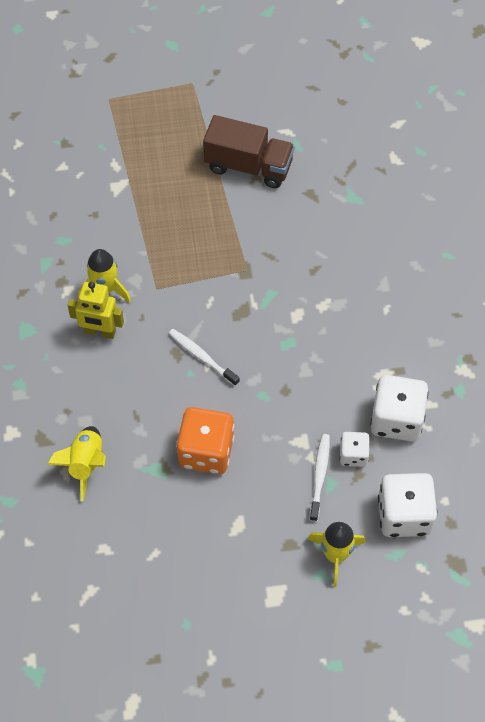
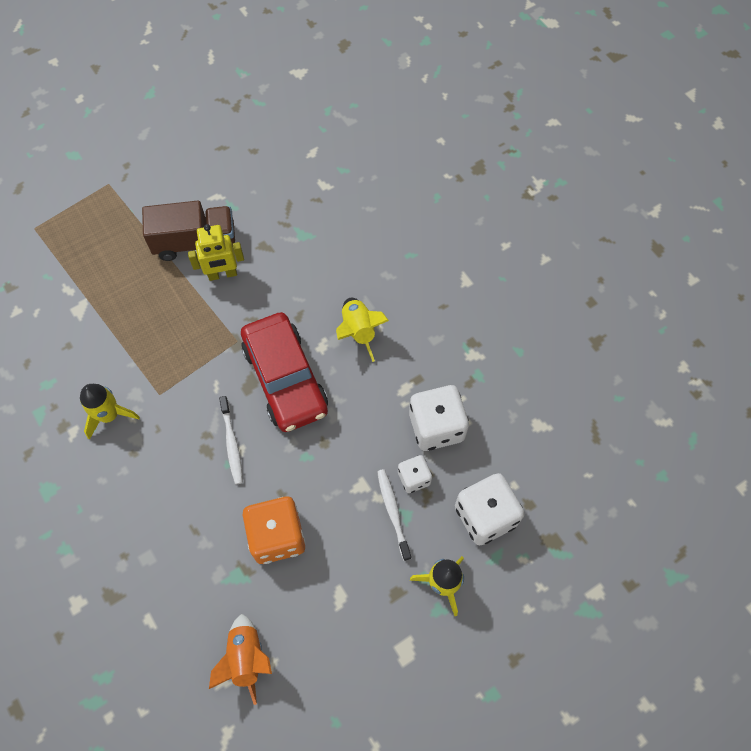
camera: 25 degrees left, 5 degrees up
yellow rocket [47,426,106,501] -> yellow rocket moved to [336,298,389,362]
yellow robot [68,282,124,339] -> yellow robot moved to [188,224,244,281]
white toothbrush [168,329,240,386] -> white toothbrush turned 120 degrees counterclockwise [219,396,243,484]
none -> orange rocket [209,614,272,705]
none -> red car [241,312,328,432]

